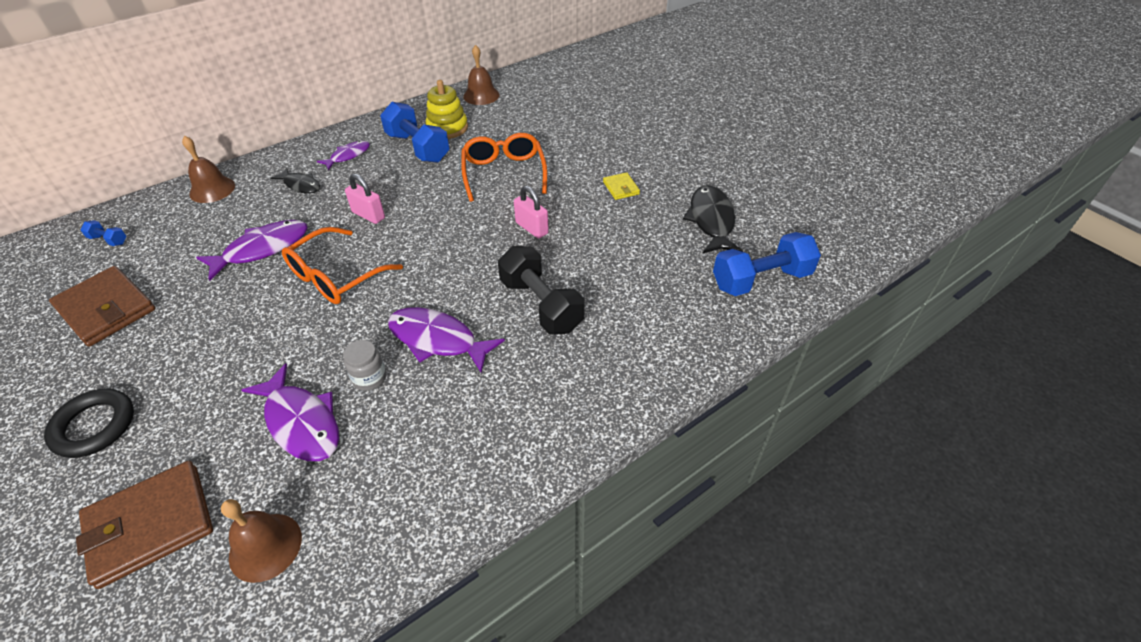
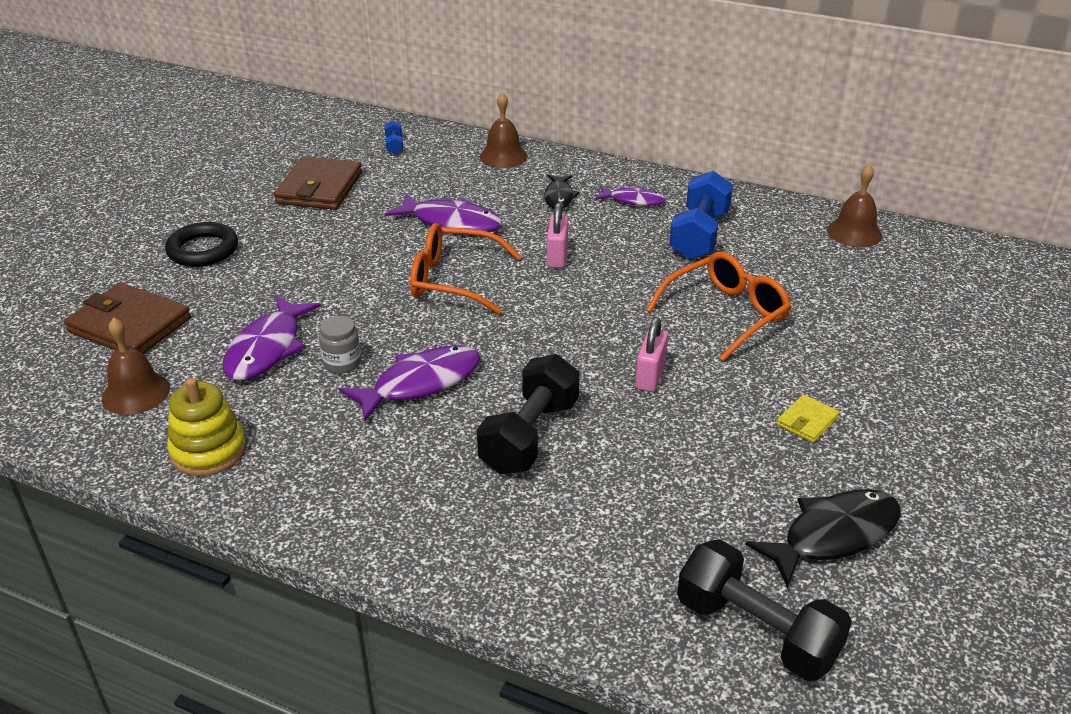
camera: 60 degrees right, 10 degrees down
purple fish [388,307,505,374] -> purple fish turned 60 degrees clockwise [339,345,481,421]
yellow stacking toy [426,80,468,139] -> yellow stacking toy moved to [167,378,246,476]
blue dumbbell [713,232,821,296] -> black dumbbell [677,539,852,681]

